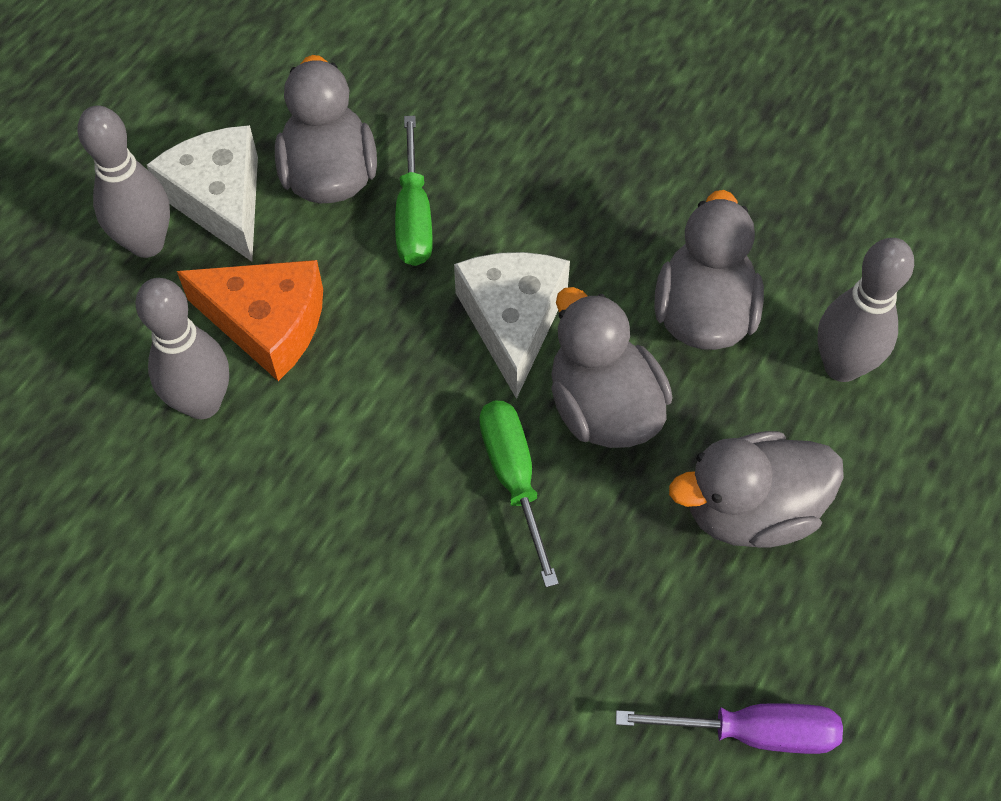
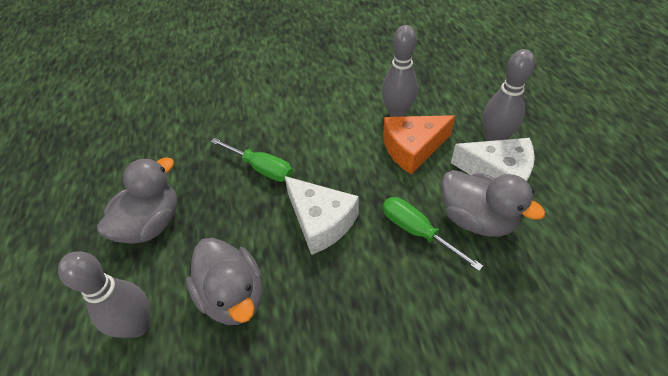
camera: 140 degrees right, 10 degrees down
grey duck [551,287,673,448] -> none
purple screwdriver [616,703,843,754] -> none

